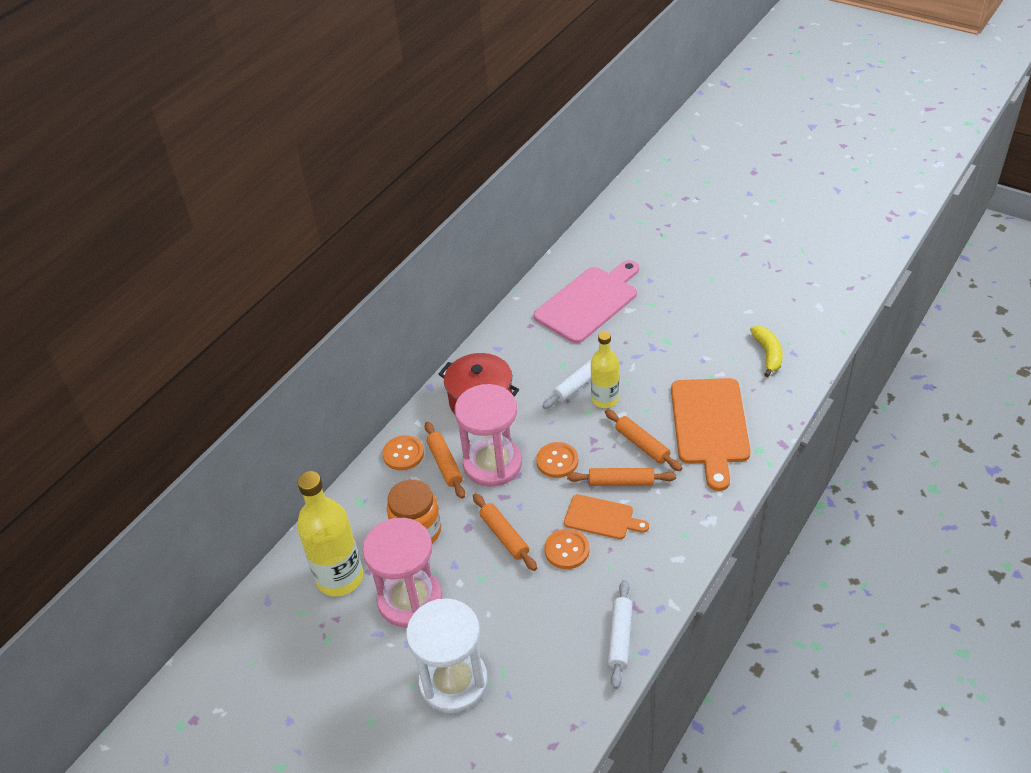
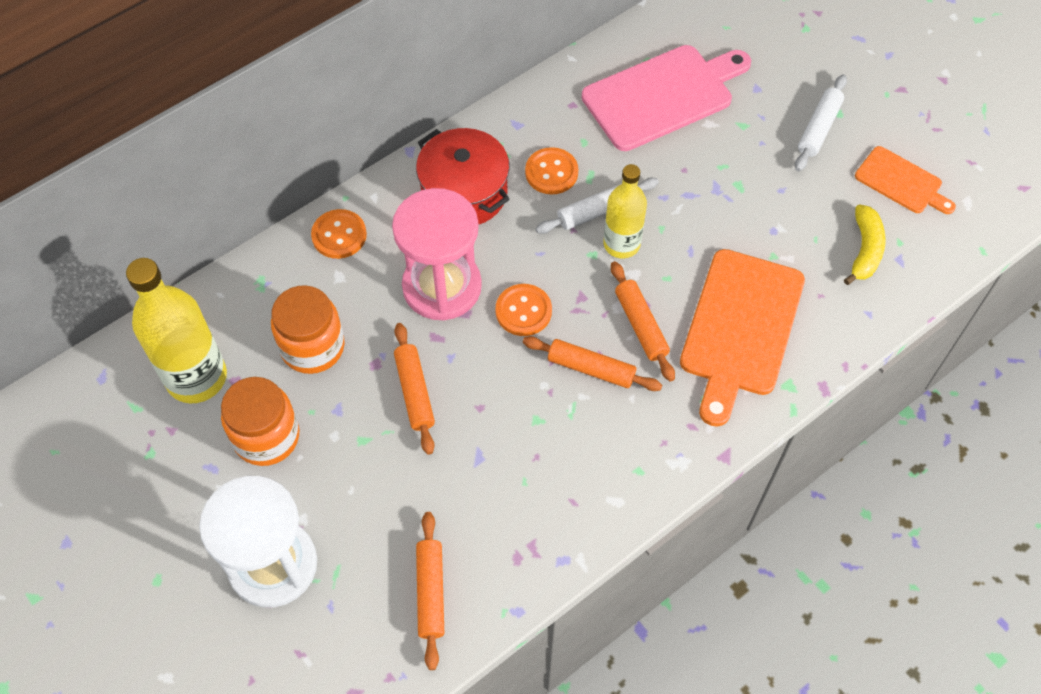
camera: 15 degrees right, 15 degrees up
pink hourglass [363,518,442,627] -> orange jar [221,377,299,466]
orange rolling pin [425,422,465,499] -> orange rolling pin moved to [416,512,444,670]
orange button [544,529,589,569] -> orange button moved to [525,147,578,194]
orange cutting board [564,494,649,539] -> orange cutting board moved to [855,146,956,214]
white rolling pin [608,580,633,689] -> white rolling pin moved to [795,74,847,171]

